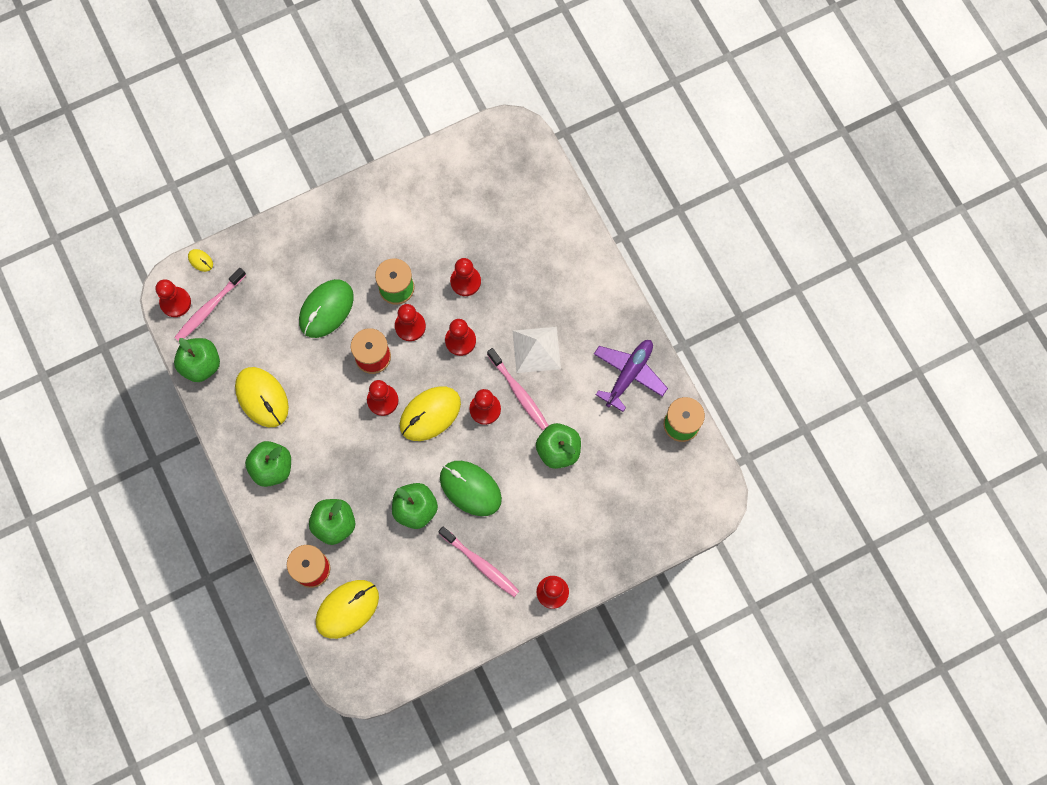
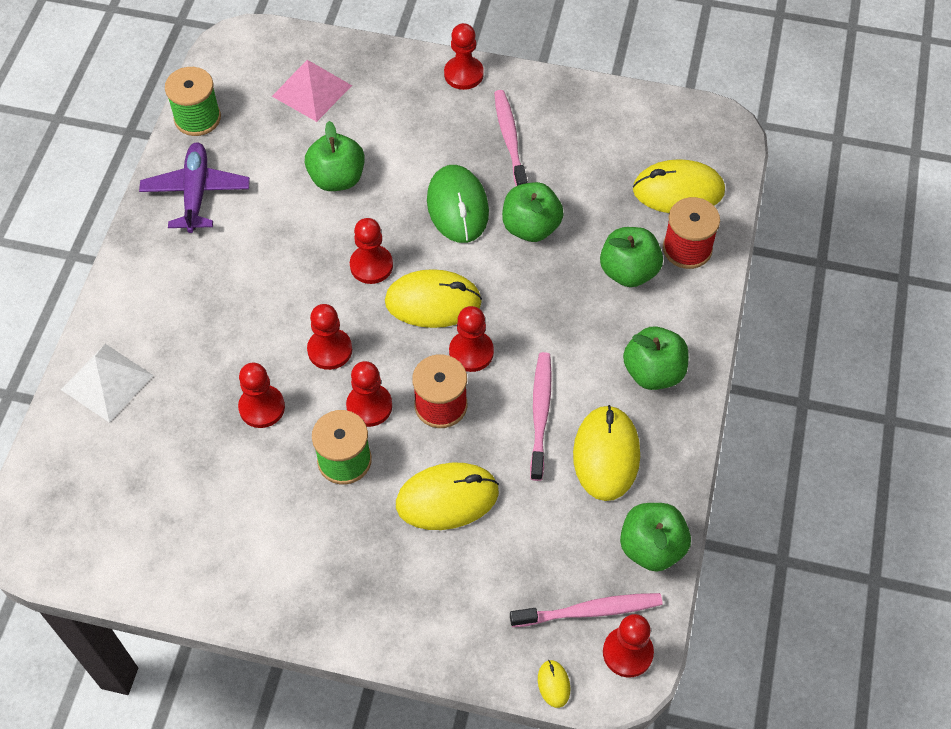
camera: 140 degrees left, 15 degrees down
green mouse [299,279,354,338] -> yellow mouse [396,463,499,530]
pink toothbrush [487,348,549,430] -> pink toothbrush moved to [530,352,552,481]
white pyramid [513,327,561,373] -> white pyramid moved to [61,344,153,423]
purple plane [594,340,668,412] -> purple plane turned 105 degrees clockwise [139,142,250,233]
none -> pink pyramid [272,60,352,122]

